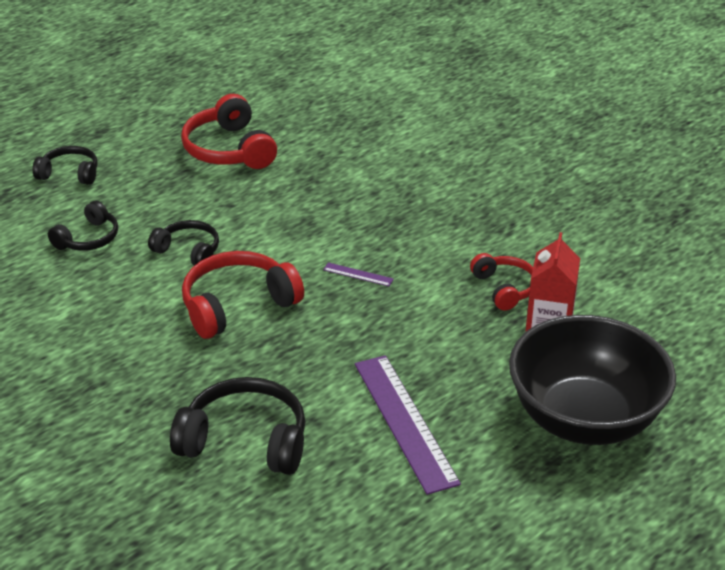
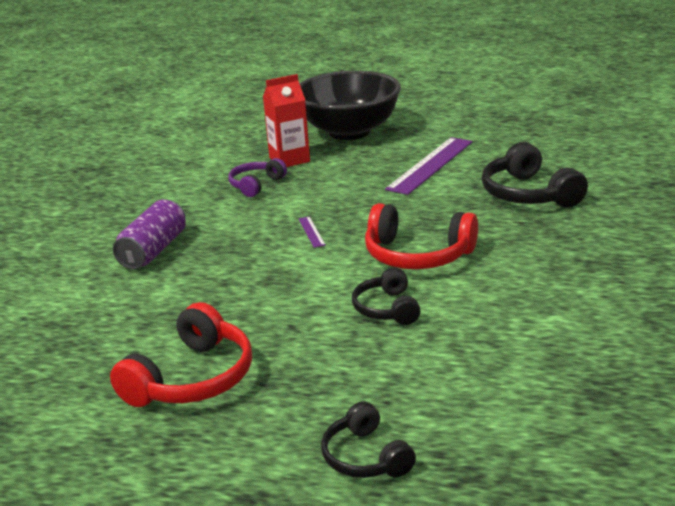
camera: 125 degrees left, 10 degrees down
black headphones [48,201,118,251] -> none
red headphones [470,253,533,310] -> purple headphones [228,158,287,197]
none -> purple can [113,200,186,269]

